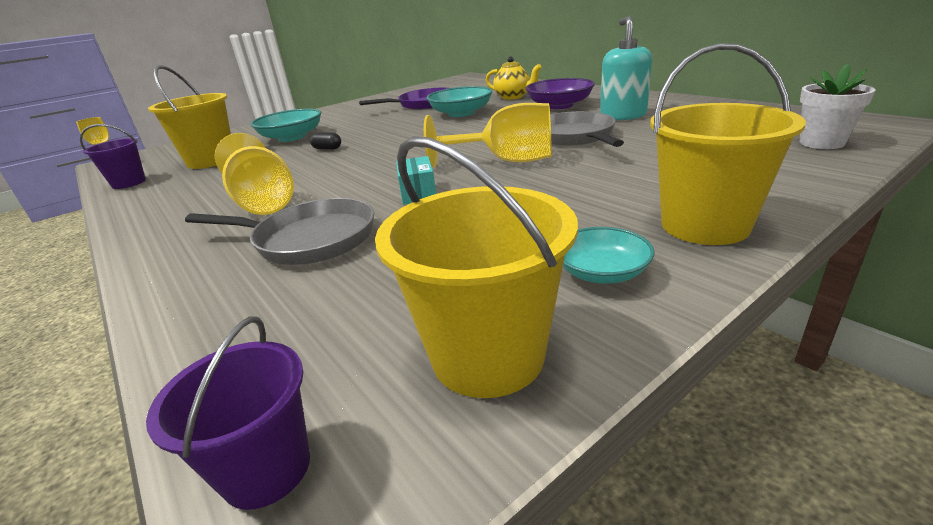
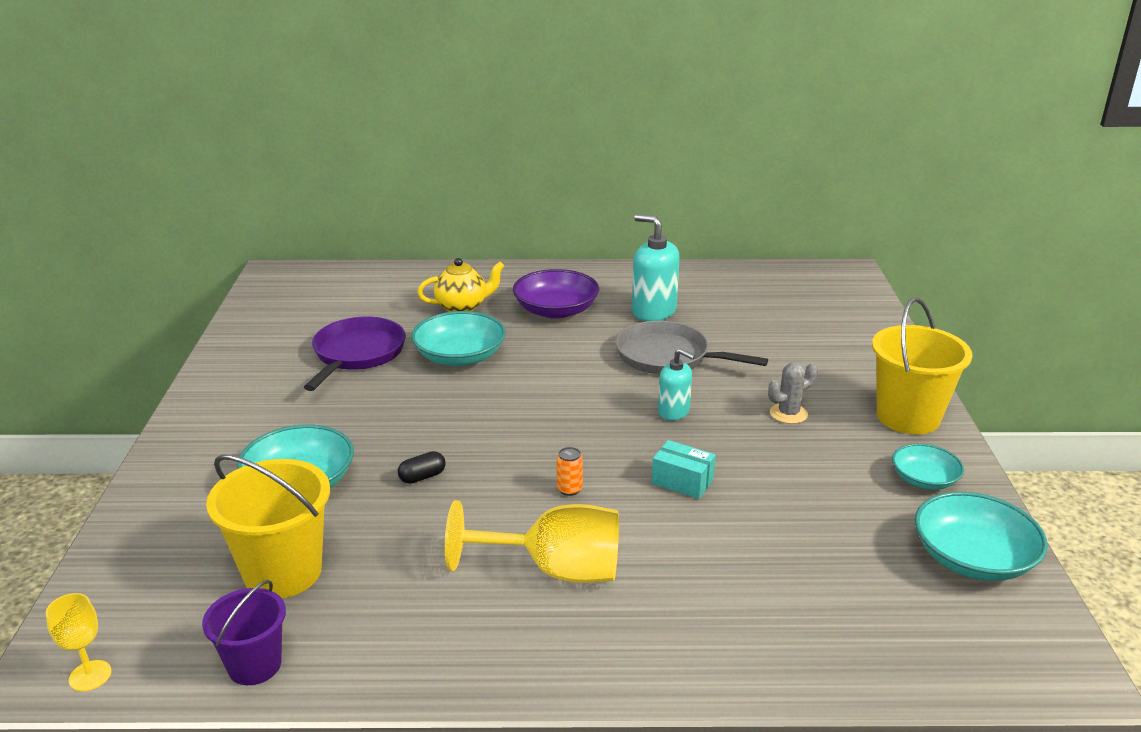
camera: 55 degrees left, 0 degrees up
purple bucket [146,316,310,510] -> none
grey pan [185,198,374,265] -> none
yellow bucket [375,136,578,398] -> turquoise bowl [915,492,1048,581]
yellow goblet [424,103,552,167] -> turquoise soap dispenser [658,348,695,420]
white flower pot [800,64,876,149] -> none
none -> orange can [556,447,583,496]
none -> grey cactus [768,362,818,424]

